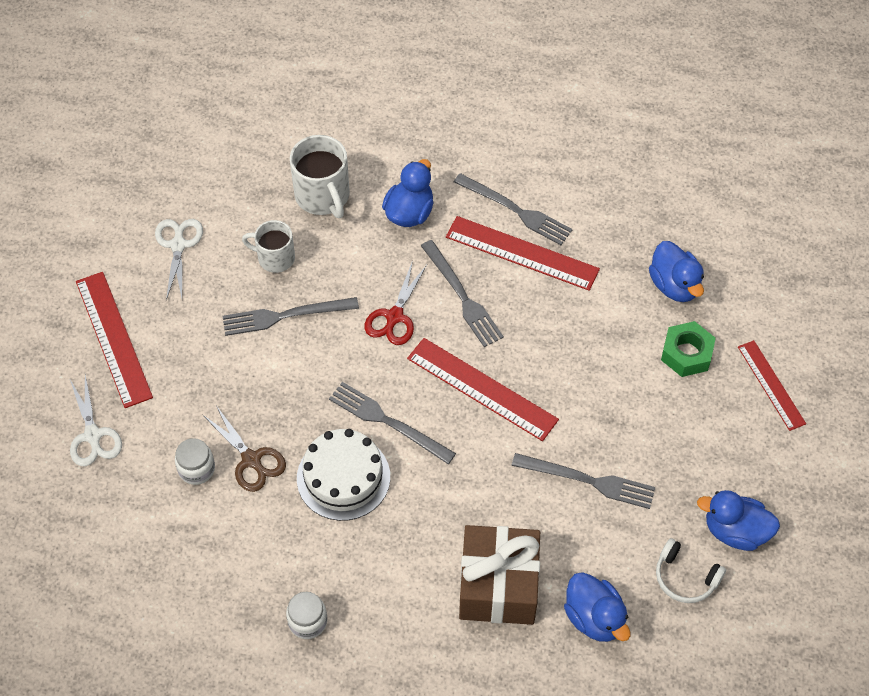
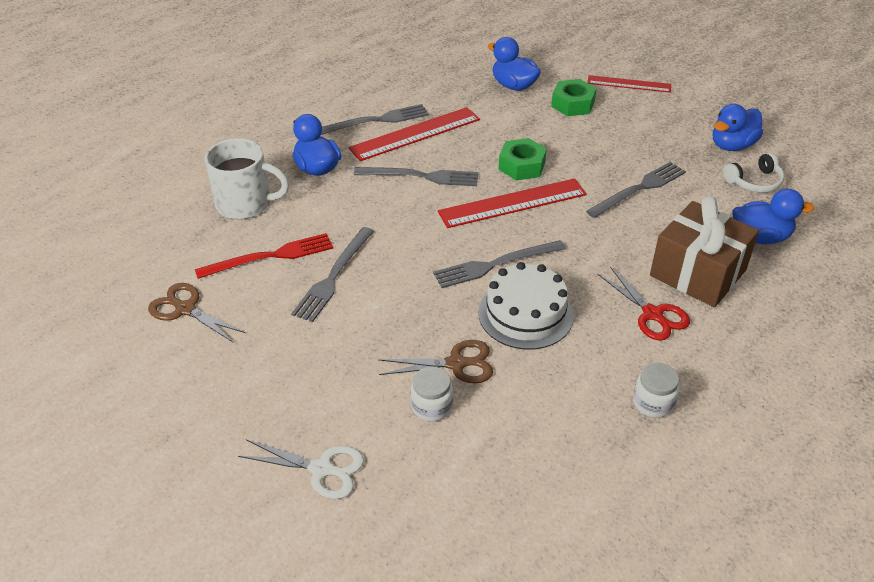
camera: 55 degrees left, 15 degrees down
red ruler [76,272,153,408] -> none
white scissors [155,219,203,300] -> brown scissors [148,283,246,343]
white mug [242,220,295,273] -> red fork [195,233,333,279]
red scissors [364,261,427,345] -> red scissors moved to [598,267,690,341]
blue duck [649,241,704,302] -> blue duck turned 150 degrees counterclockwise [488,37,541,91]
none -> green nut [499,138,547,181]

